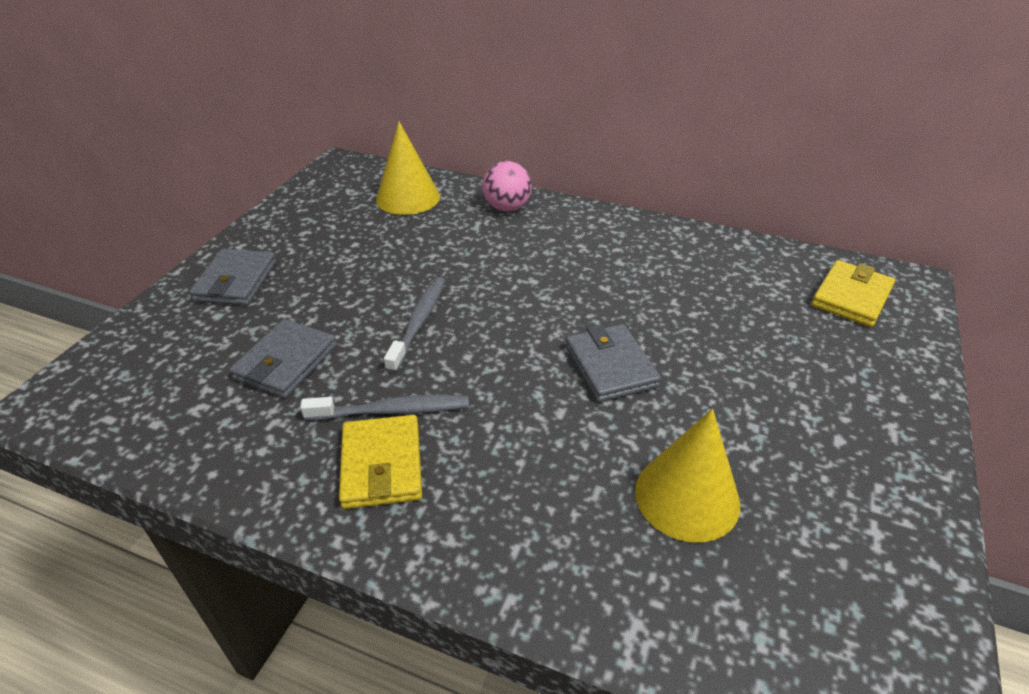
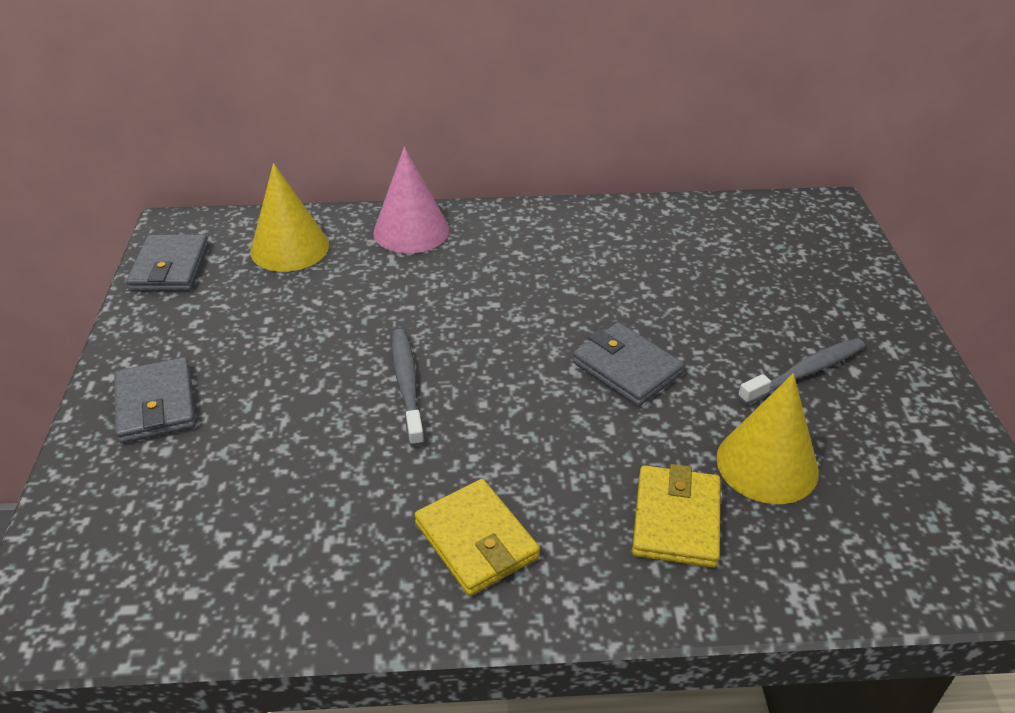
camera: 25 degrees left, 0 degrees up
grey wallet [229,319,337,398] -> grey wallet moved to [126,234,209,291]
grey toothbrush [300,395,469,420] -> grey toothbrush moved to [738,338,865,405]
pink ball [482,161,532,212] -> pink cone [373,147,449,253]
yellow wallet [811,260,895,327] -> yellow wallet moved to [632,464,721,568]

